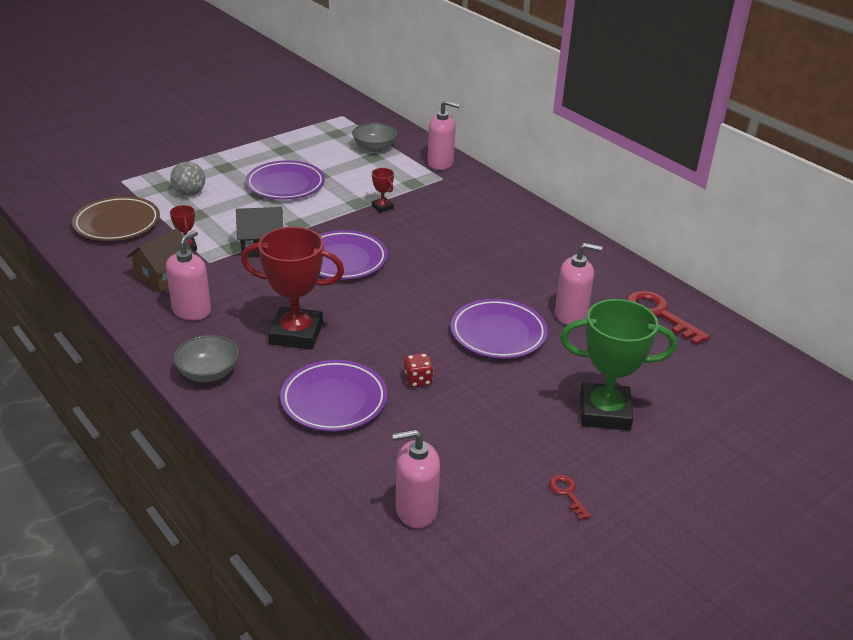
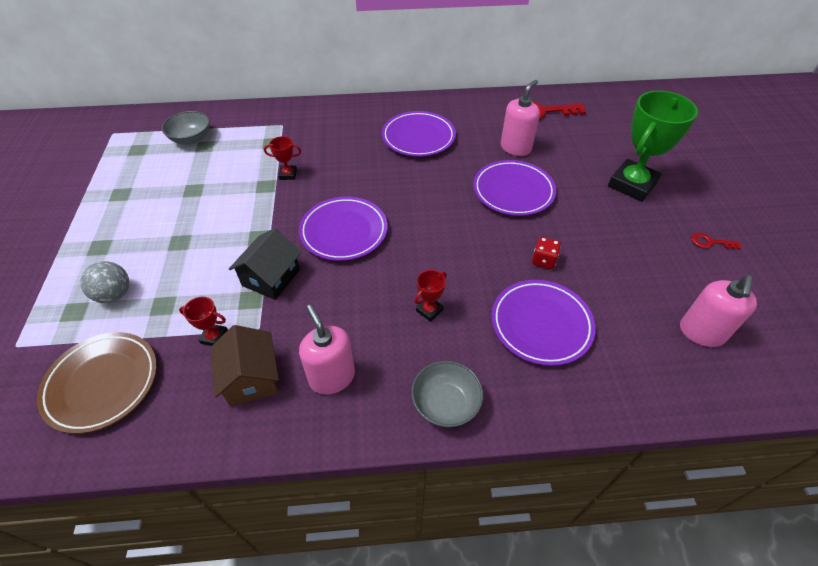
camera: 55 degrees left, 15 degrees up
red trophy [241,227,344,350] -> red trophy [414,270,447,322], size x0.44
purple plate [246,160,325,200] -> purple plate moved to [382,111,456,157]
pink soap dispenser [427,100,460,170] -> none

